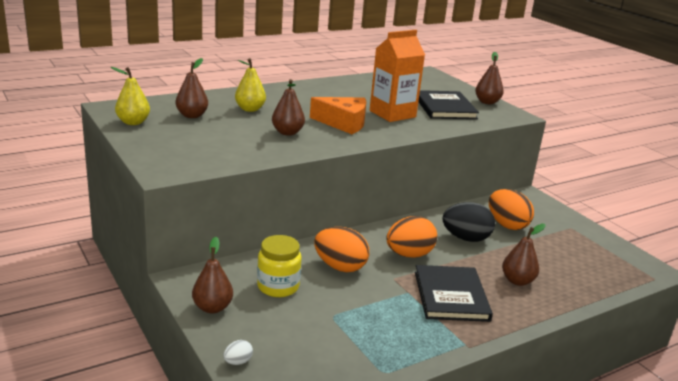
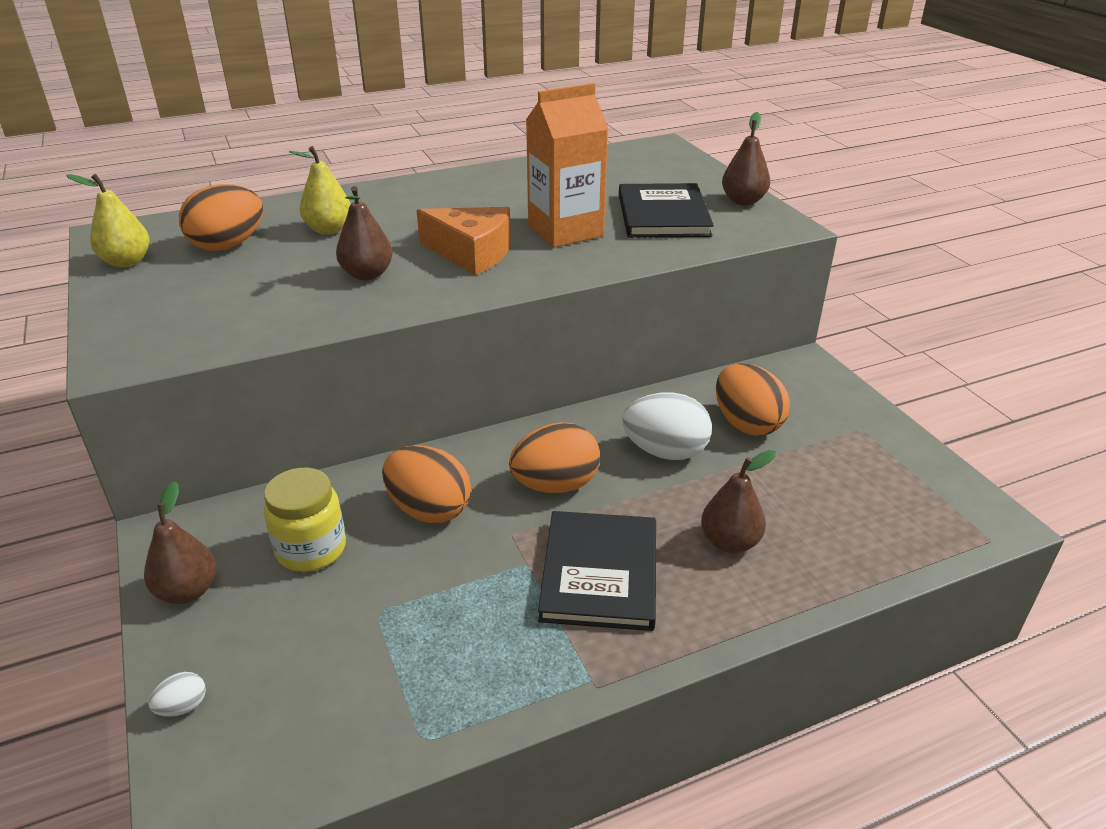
camera: 10 degrees right, 10 degrees up
brown pear [176,58,208,118] -> orange egg [179,184,263,251]
black egg [442,202,495,242] -> white egg [622,393,712,460]

